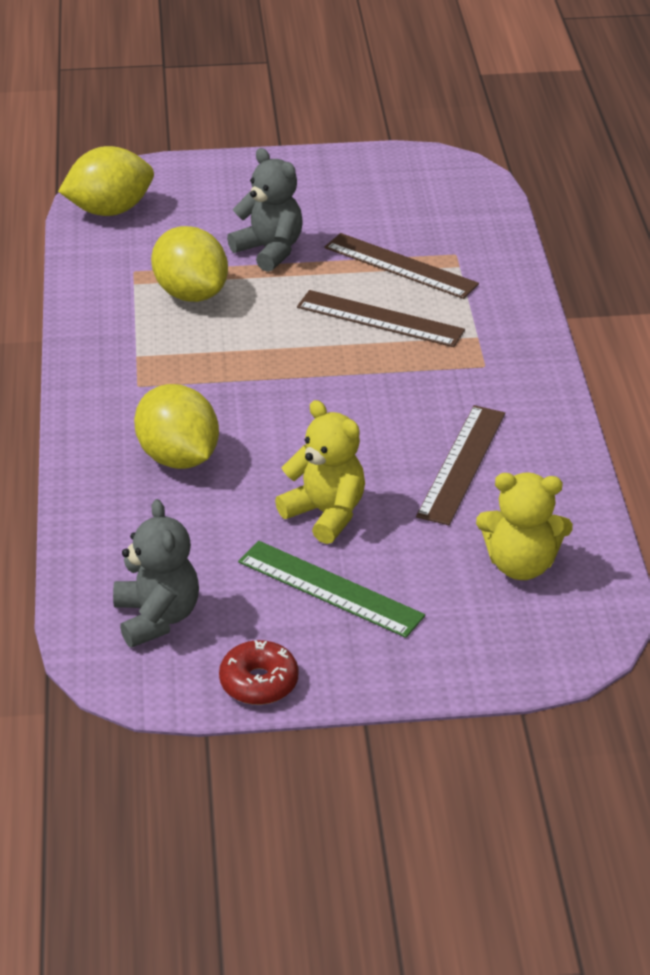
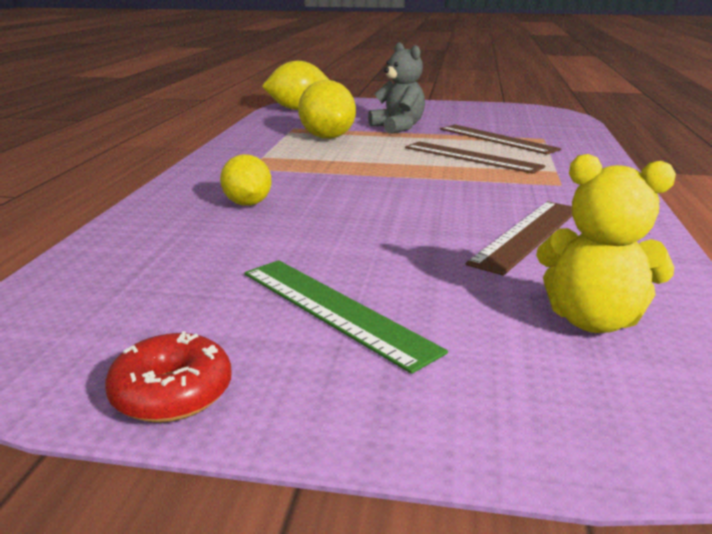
camera: 15 degrees right, 15 degrees down
grey teddy bear [113,499,199,648] -> none
yellow lemon [134,384,219,469] -> yellow lemon [220,154,272,206], size x0.64
yellow teddy bear [275,400,365,544] -> none

